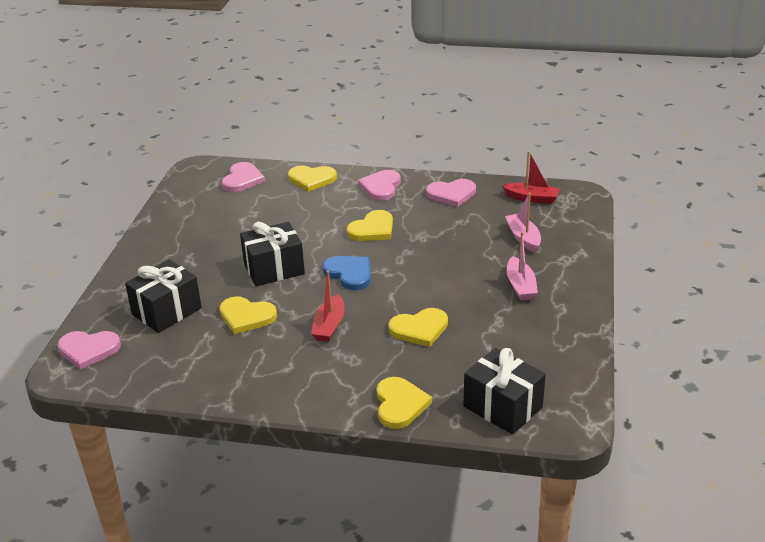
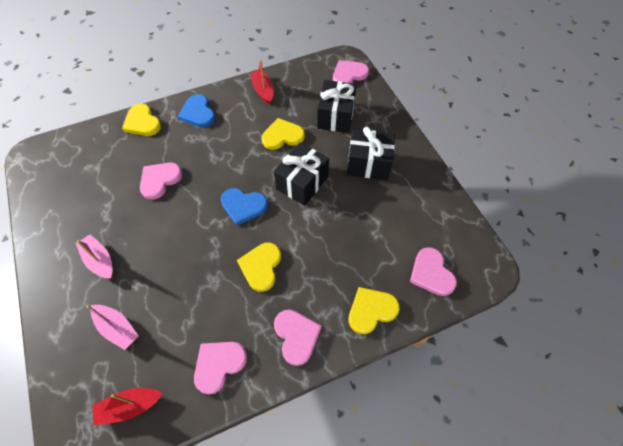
camera: 145 degrees right, 25 degrees up
red boat [311,270,344,342] -> red boat moved to [250,60,274,105]
yellow heart [389,308,448,347] -> pink heart [140,163,182,200]
black gift [463,348,546,435] -> black gift moved to [347,127,395,180]
none -> blue heart [178,94,215,127]

